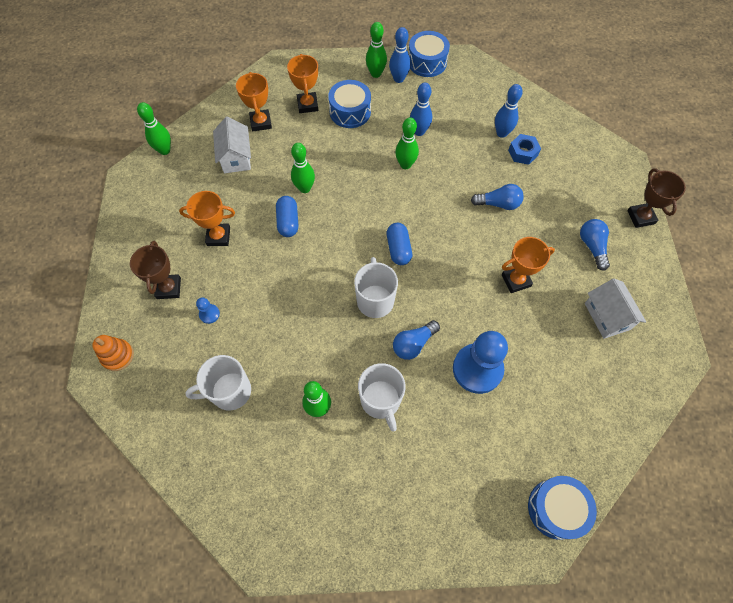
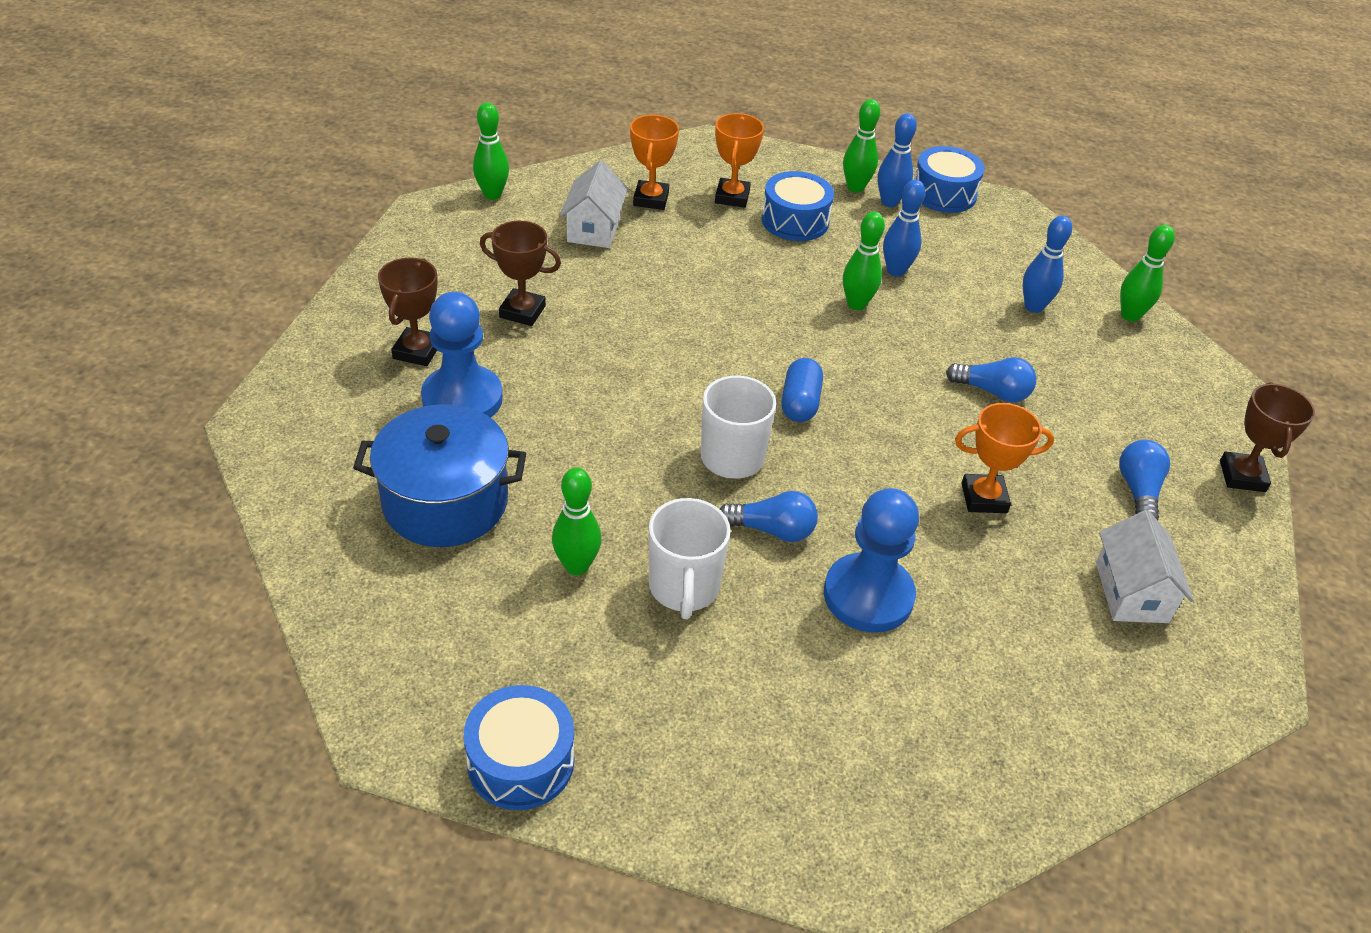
camera: 15 degrees right, 20 degrees down
orange stacking toy [92,335,134,371] -> none
orange trophy [179,191,235,246] -> brown trophy [480,221,561,326]
white mug [185,355,251,411] -> blue pot [353,404,526,547]
blue pawn [196,297,220,324] -> blue pawn [421,292,503,418], size x2.38
blue capsule [276,196,298,237] -> none
green bowling pin [291,143,315,193] -> green bowling pin moved to [1120,225,1175,322]
blue light bulb [393,320,440,360] -> blue light bulb turned 150 degrees counterclockwise [720,491,818,542]
blue nut [508,134,541,165] -> none
blue drum [528,476,597,540] -> blue drum moved to [464,685,574,810]

